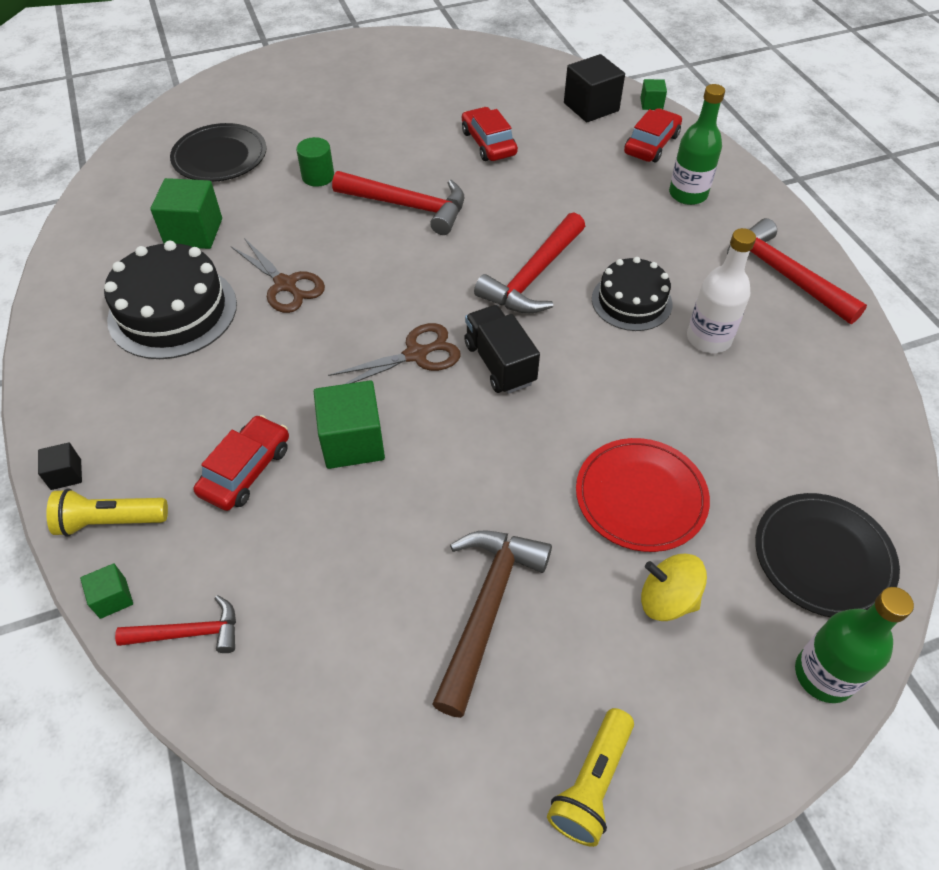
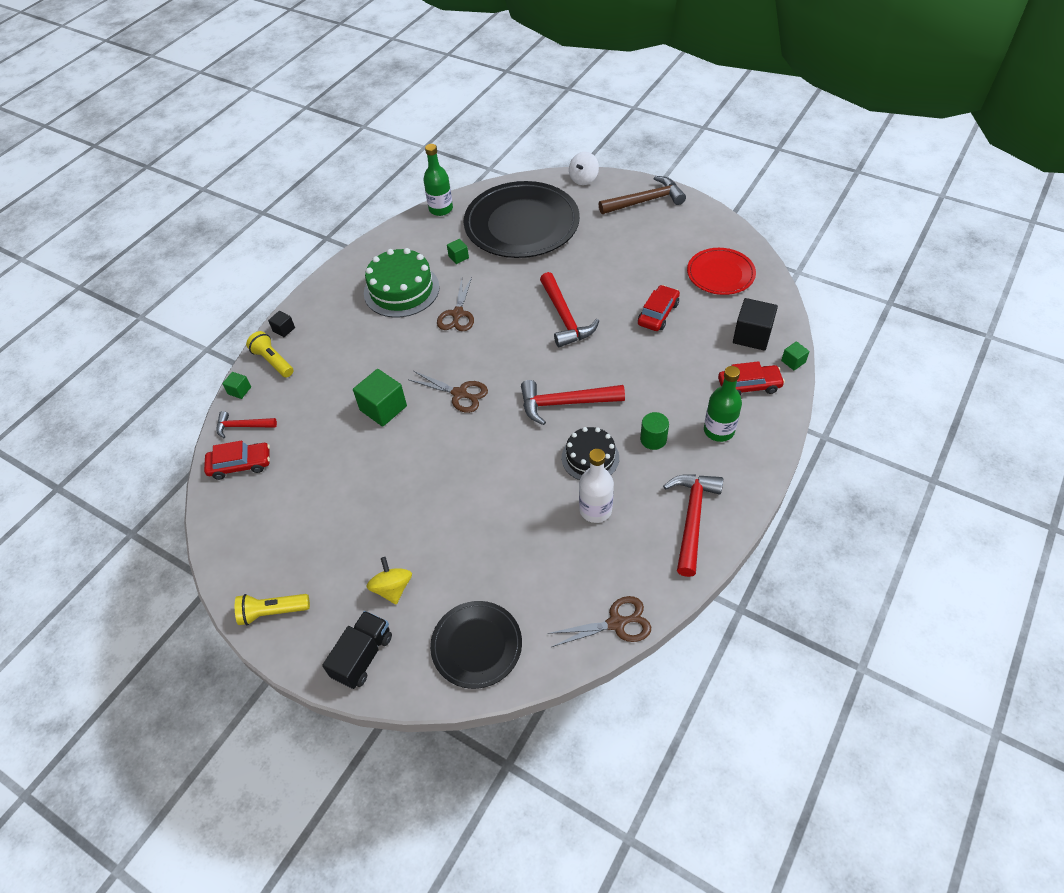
camera: 55 degrees right, 0 degrees up
black cake [104,241,237,359] -> green cake [364,248,440,318]
red hammer [115,595,236,653] -> red hammer turned 135 degrees clockwise [216,411,277,438]
green cube [150,178,222,249] -> green cube [447,239,469,264], size x0.51
black plate [170,123,266,182] -> black plate [464,181,580,258], size x1.83
red car [193,415,289,511] -> red car moved to [204,441,270,480]
green cylinder [296,137,334,187] -> green cylinder moved to [640,412,669,450]
brown hammer [432,530,552,718] -> brown hammer moved to [599,176,686,214]
black truck [464,305,540,394] -> black truck moved to [322,611,392,689]
red plate [576,438,710,552] -> red plate moved to [687,248,756,295]
green bottle [795,587,914,703] -> green bottle moved to [424,144,453,216]
none -> brown scissors [547,596,651,647]
none -> white spinning top [569,152,599,185]

